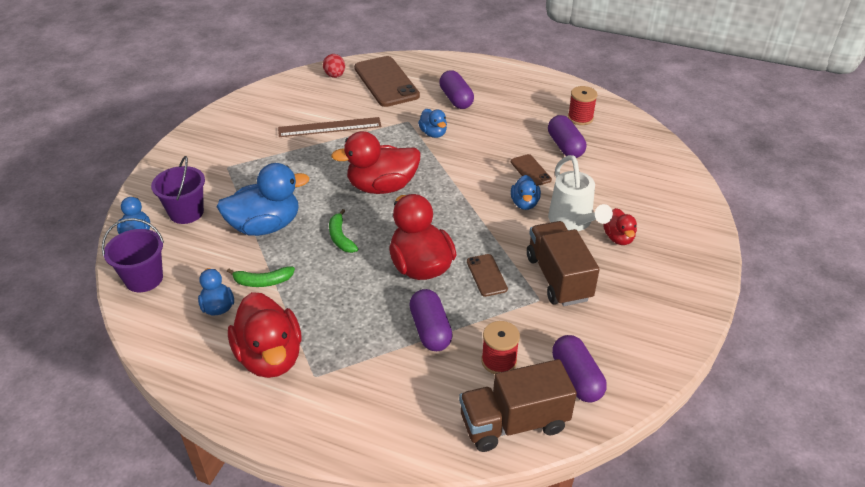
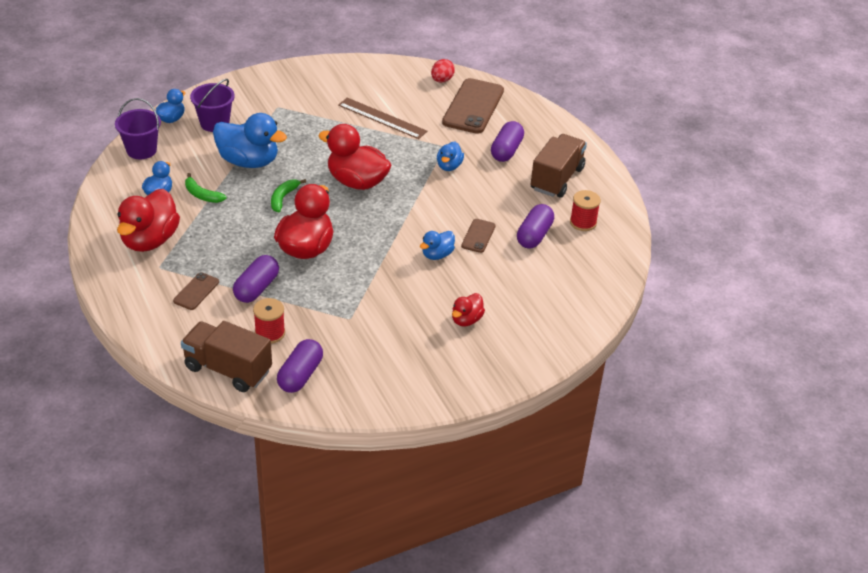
camera: 40 degrees right, 0 degrees up
brown phone [467,254,508,297] -> brown phone moved to [173,272,219,310]
brown truck [527,221,600,306] -> brown truck moved to [531,134,587,198]
white watering can [548,155,613,231] -> none

